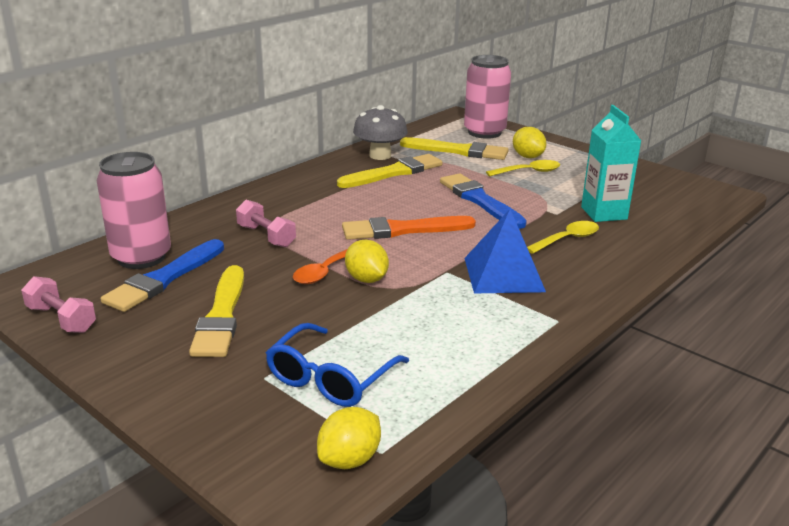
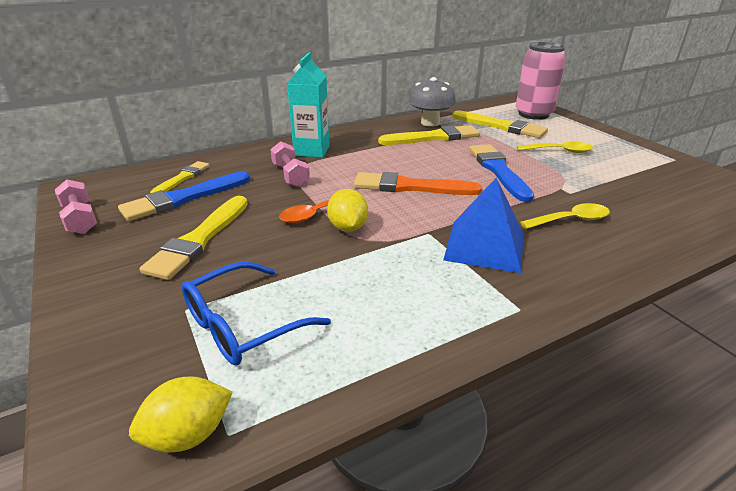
camera: 20 degrees right, 5 degrees up
pink can [97,152,171,269] -> yellow brush [150,161,210,193]
yellow lemon [513,127,546,158] -> none
turquoise carton [581,105,641,222] -> turquoise carton moved to [287,52,330,158]

